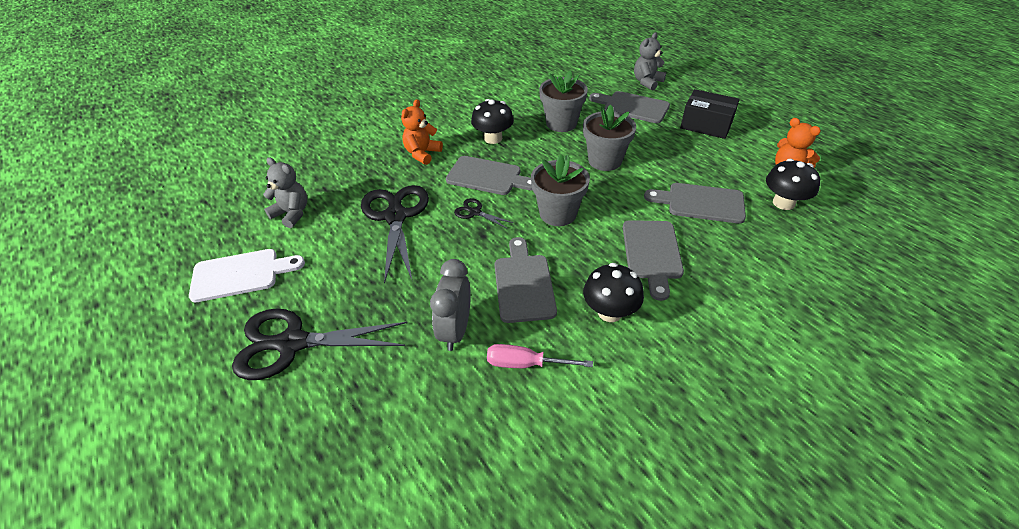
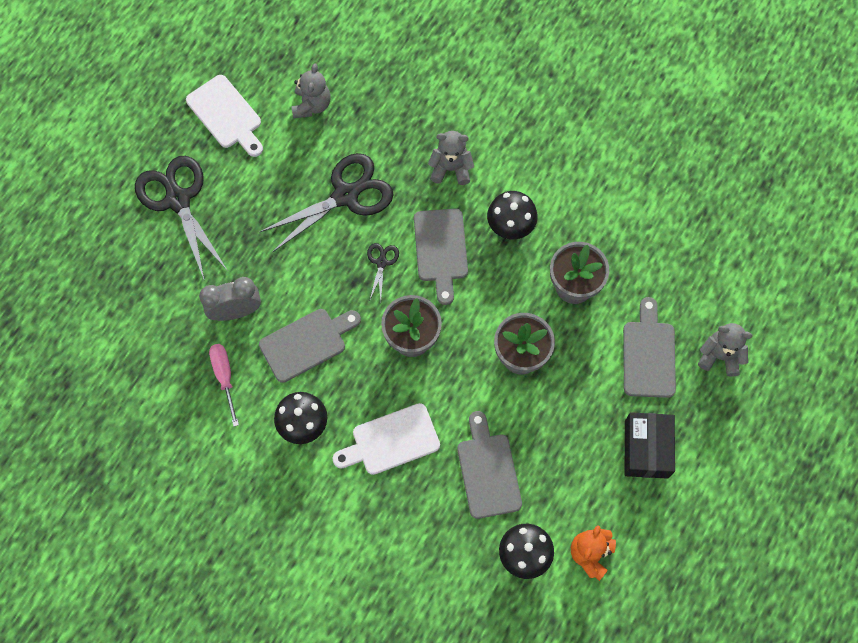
camera: 65 degrees right, 25 degrees up
orange teddy bear [401,99,443,165] -> grey teddy bear [428,131,474,185]
grey cutting board [623,220,684,301] -> white cutting board [333,403,440,475]

